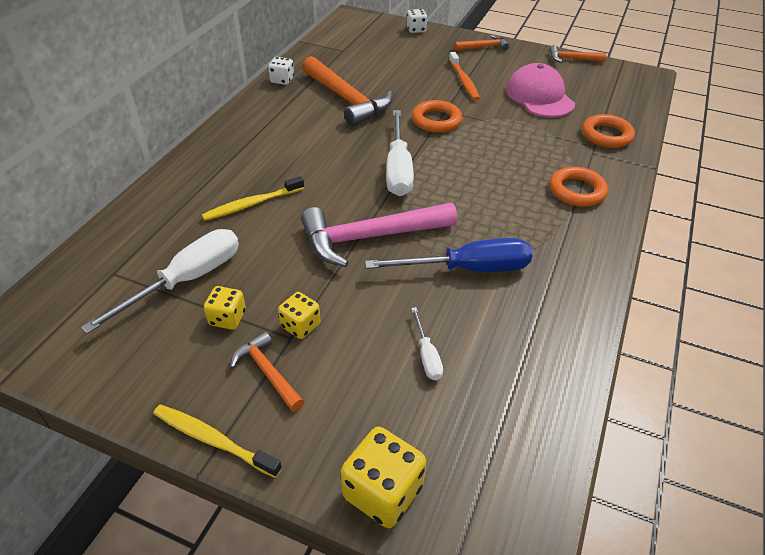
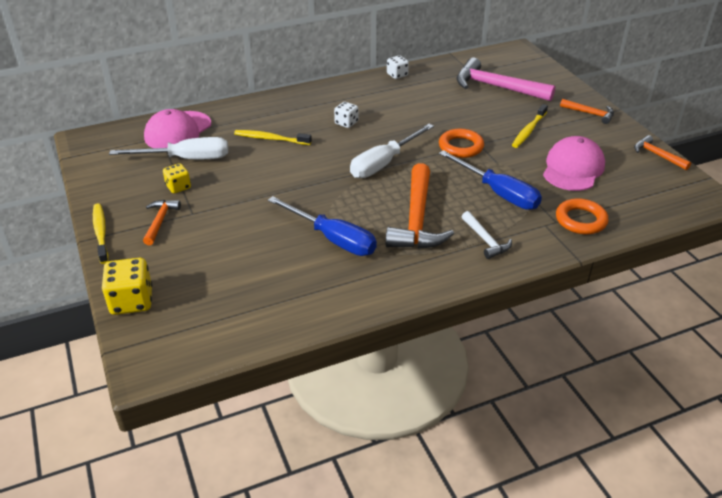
camera: 45 degrees right, 5 degrees down
yellow dice [278,292,320,339] -> none
pink hammer [301,203,457,267] -> pink hammer moved to [457,57,556,101]
orange hammer [302,56,393,126] -> orange hammer moved to [386,163,454,249]
white dice [407,9,427,33] -> white dice moved to [334,102,358,128]
white screwdriver [411,307,443,380] -> none
orange toothbrush [449,52,480,100] -> yellow toothbrush [512,104,548,148]
orange ring [550,167,608,207] -> white hammer [462,211,512,259]
none -> pink cap [144,109,211,148]
none -> blue screwdriver [439,150,542,210]

